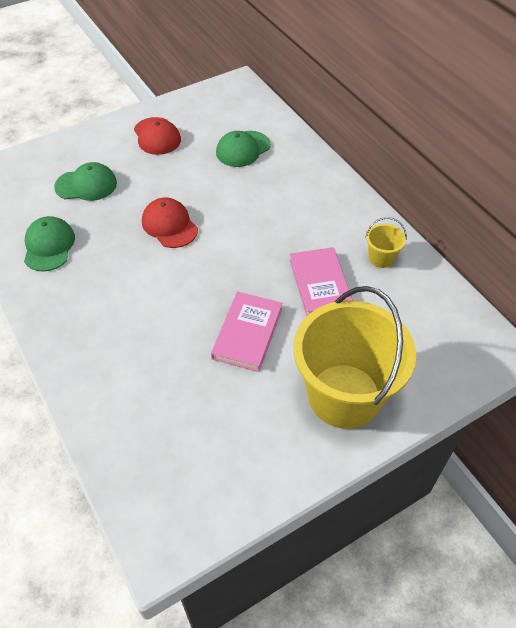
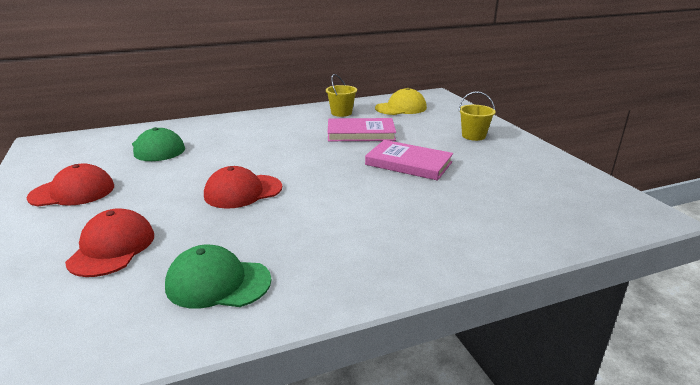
camera: 80 degrees left, 25 degrees down
green cap [54,162,117,201] -> red cap [65,208,154,277]
yellow bucket [293,286,416,429] -> yellow bucket [459,91,496,141], size x0.41
none -> yellow cap [375,88,427,115]

